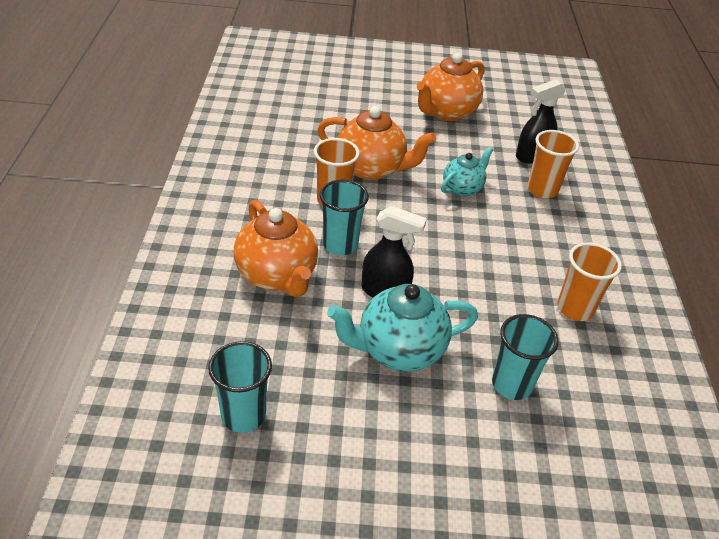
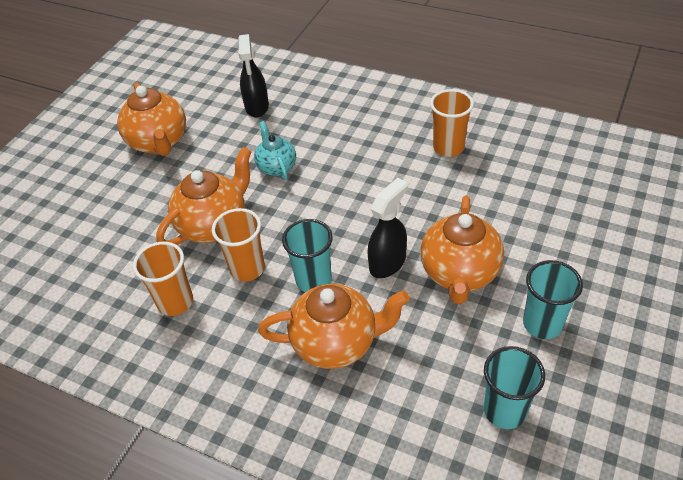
camera: 60 degrees left, 5 degrees up
turquoise teapot [327,284,478,372] -> orange teapot [420,196,504,304]
turquoise cup [492,314,559,400] -> turquoise cup moved to [523,260,583,339]
orange cup [527,130,579,199] -> orange cup moved to [133,242,193,316]

